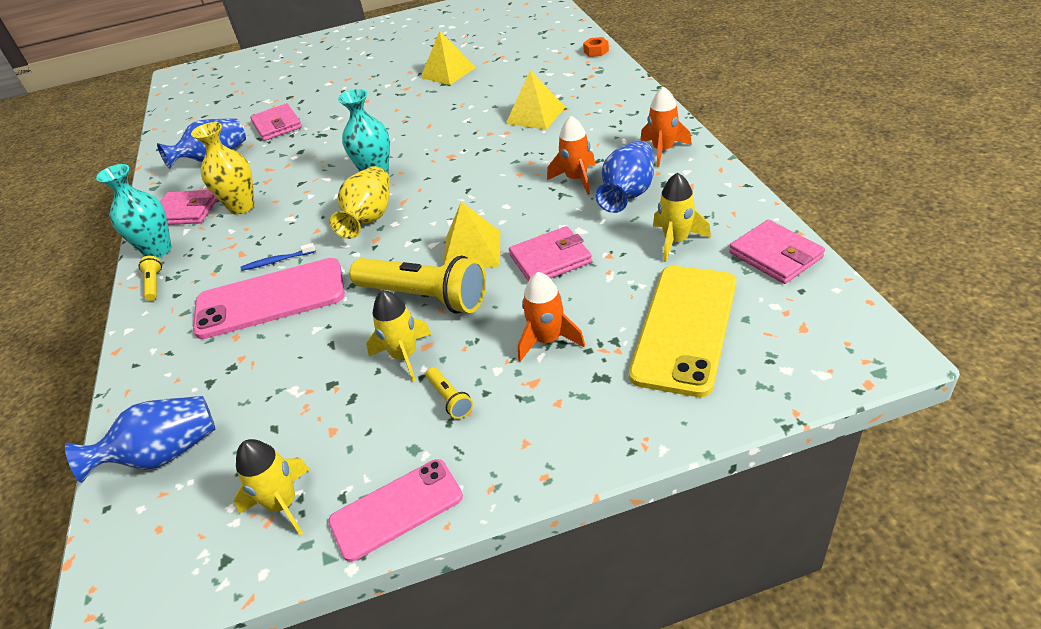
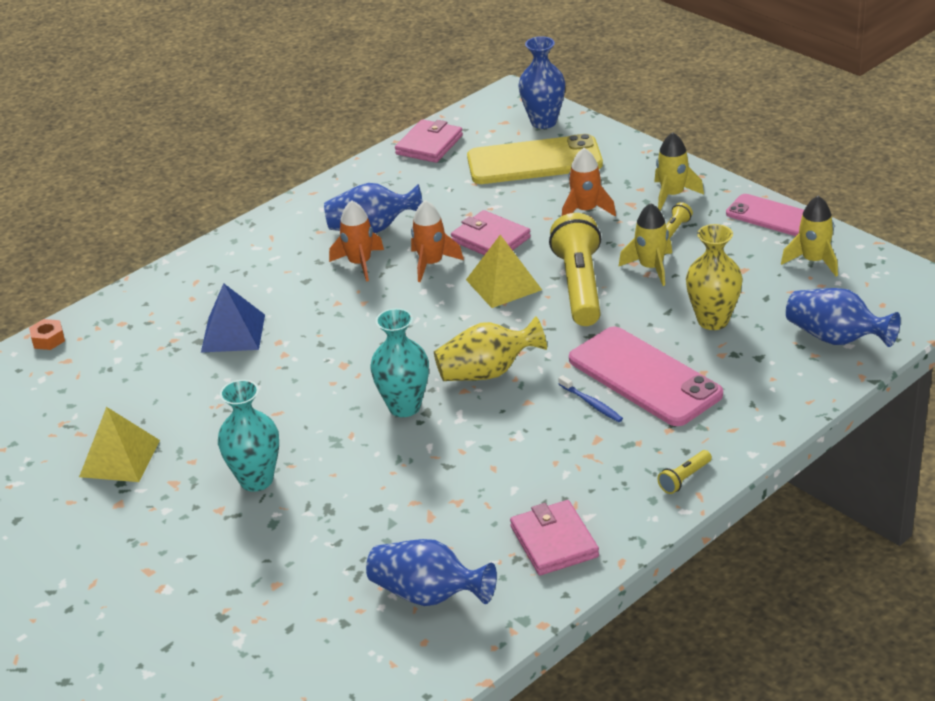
camera: 120 degrees left, 5 degrees down
turquoise vase [96,164,171,258] -> turquoise vase moved to [218,380,279,492]
yellow vase [191,122,255,215] -> yellow vase moved to [686,224,743,330]
pink wallet [250,103,302,141] -> none
yellow pyramid [506,70,566,130] -> blue pyramid [201,283,265,353]
orange rocket [640,86,692,167] -> orange rocket moved to [411,200,464,282]
yellow rocket [653,173,711,262] -> yellow rocket moved to [654,133,704,211]
none -> blue vase [519,36,565,129]

